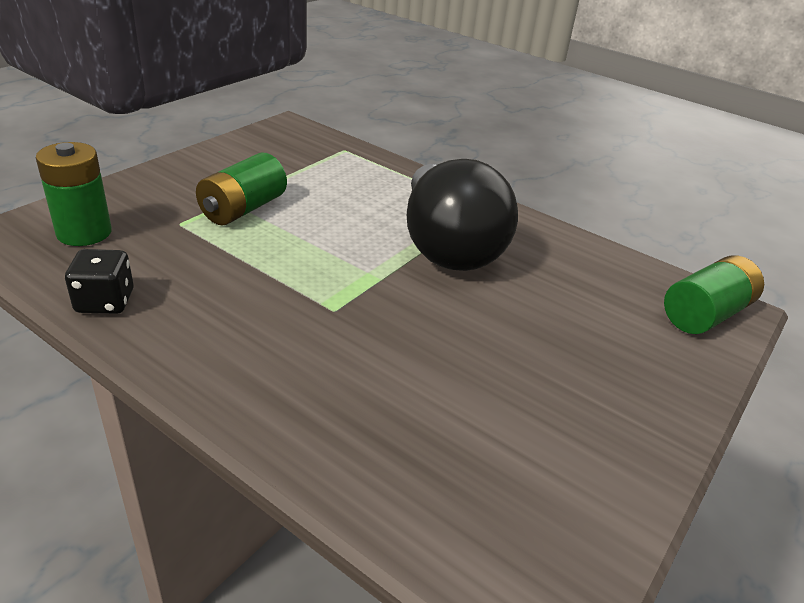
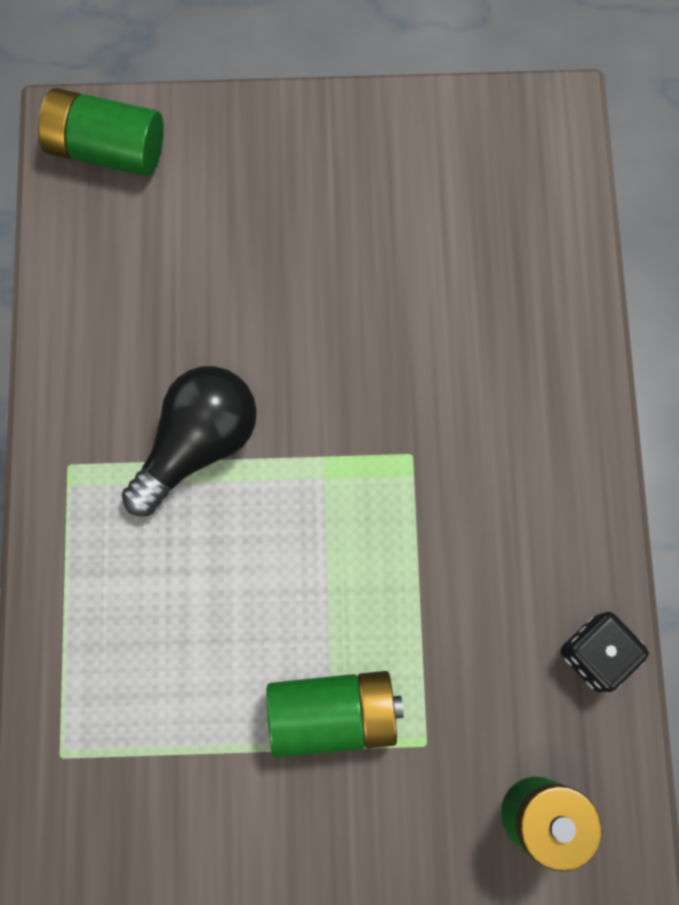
camera: 125 degrees left, 40 degrees up
black light bulb [407,159,518,271] -> black light bulb [122,366,257,516], size x0.64

